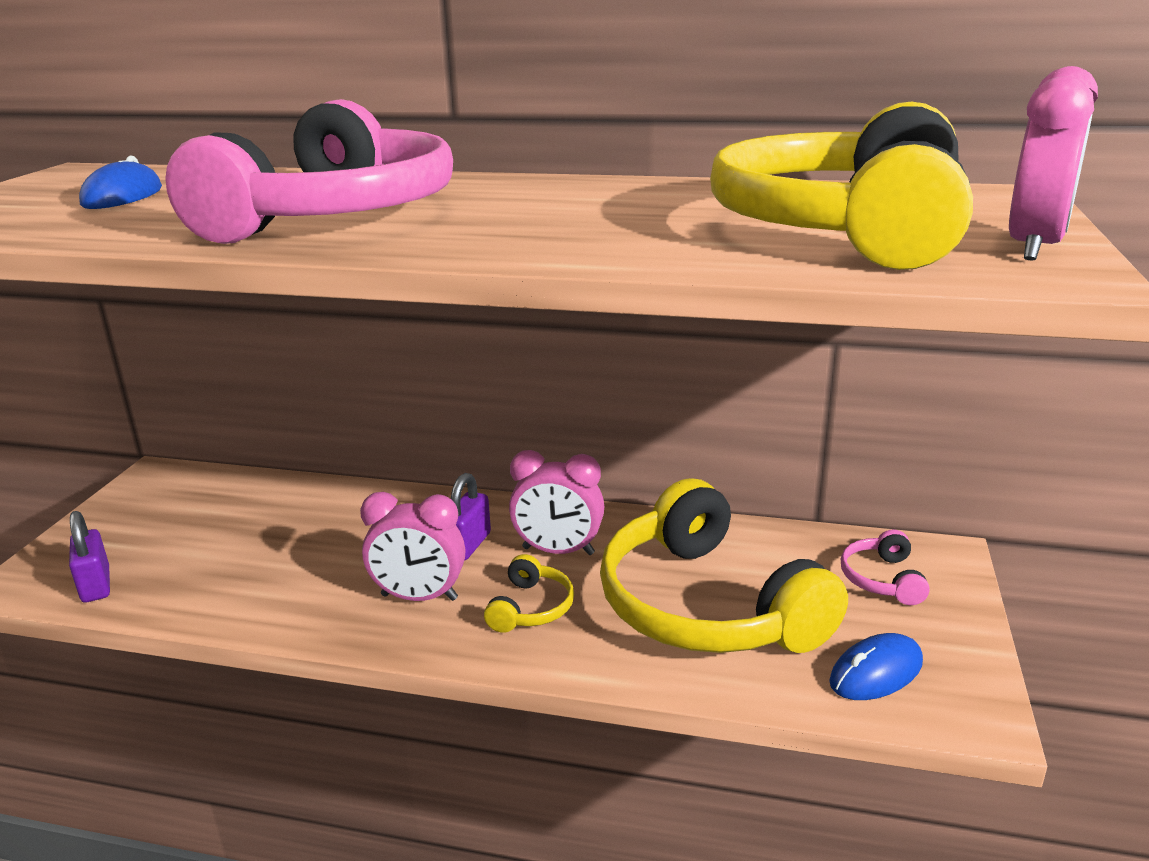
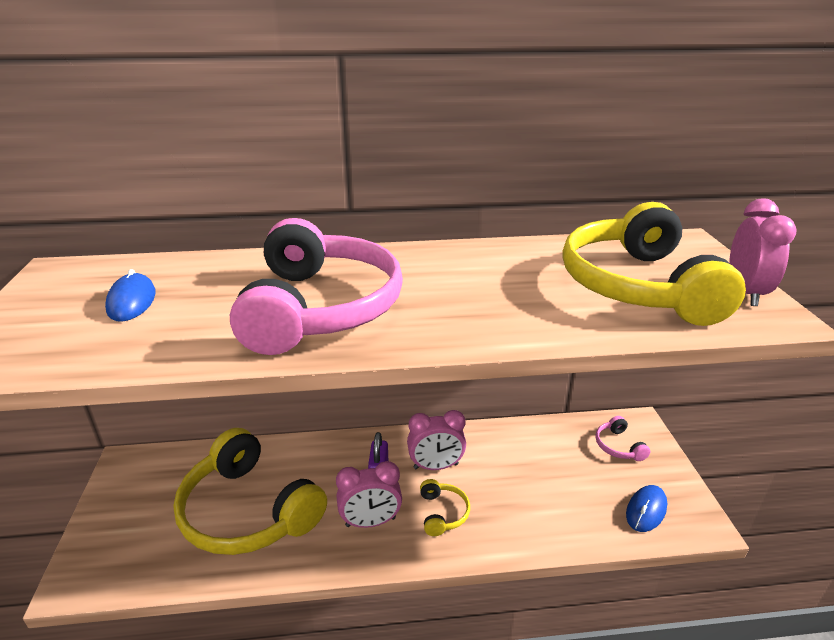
camera: 20 degrees left, 5 degrees up
purple padlock [69,511,110,602] -> none
yellow headphones [600,478,848,653] -> yellow headphones moved to [173,428,327,555]

